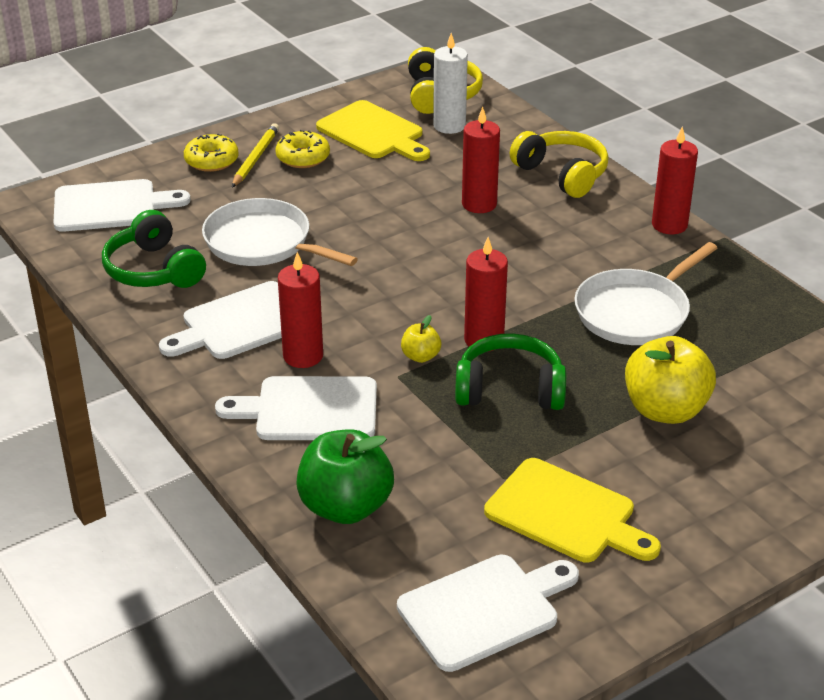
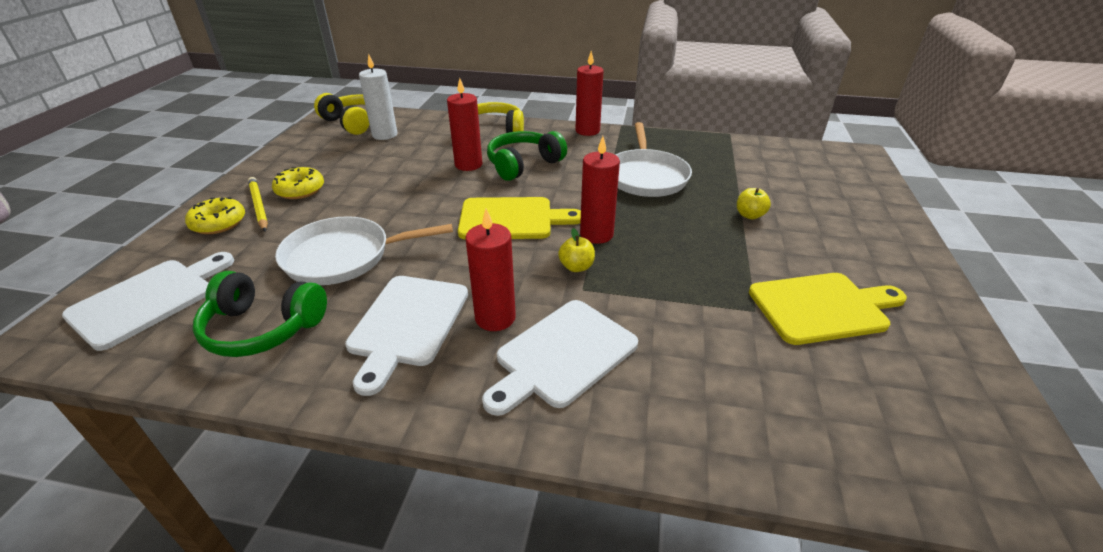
camera: 45 degrees left, 0 degrees up
green apple [296,429,394,524] -> none
yellow cutting board [316,100,430,161] -> yellow cutting board moved to [458,197,581,239]
white cutting board [397,555,579,672] -> none
green headphones [455,333,566,410] -> green headphones moved to [487,131,567,181]
yellow apple [625,336,716,424] -> yellow apple [737,188,771,219], size x0.47

